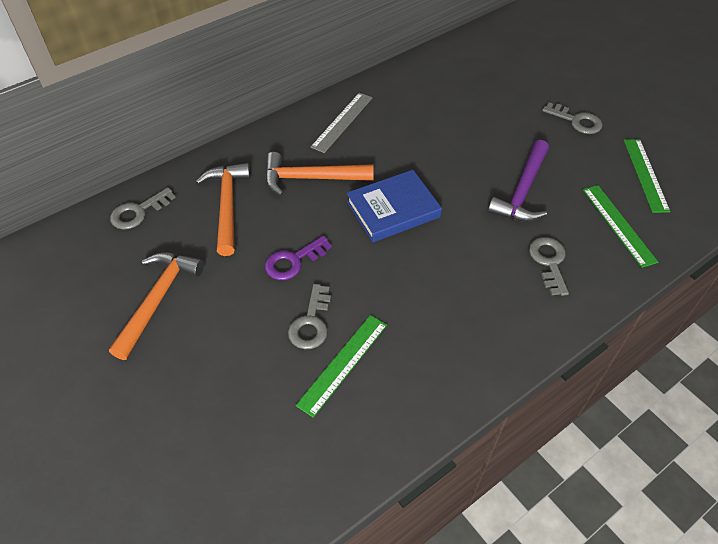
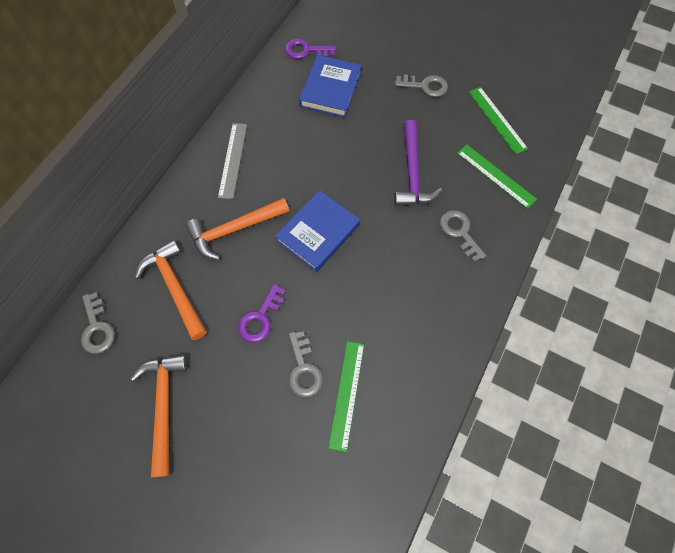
camera: 25 degrees left, 15 degrees up
grey key [110,187,176,230] -> grey key turned 45 degrees counterclockwise [81,292,115,354]
none -> purple key [285,39,336,59]
none -> blue book [299,55,362,118]

